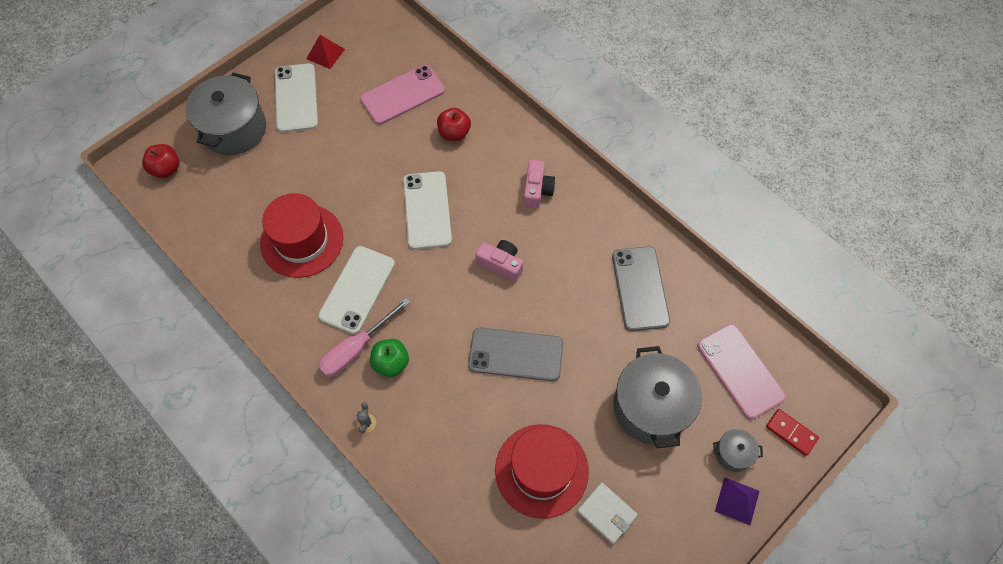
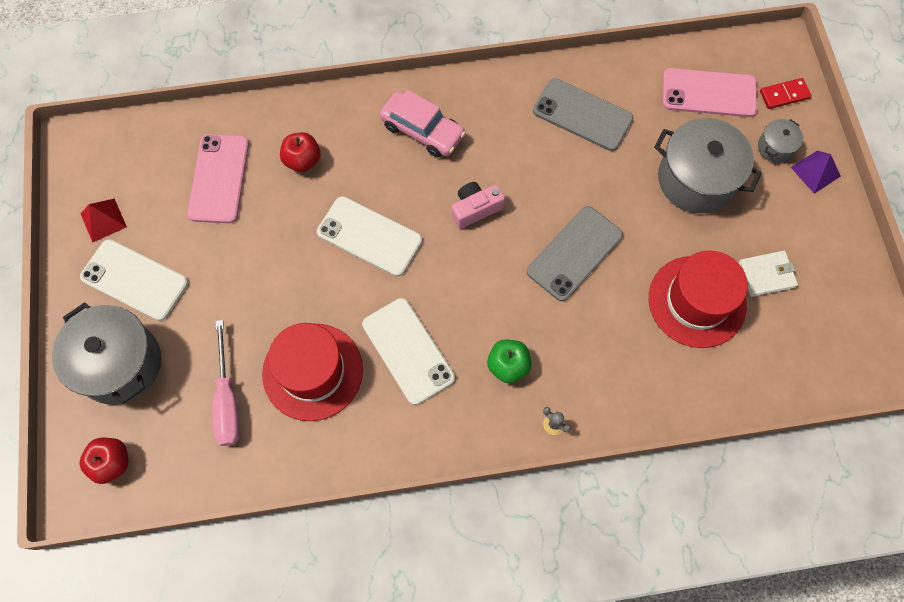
camera: 55 degrees left, 5 degrees up
pink screwdriver [319,298,410,377] -> pink screwdriver moved to [212,320,240,446]
pink camera [524,160,555,208] -> pink car [380,90,466,157]

